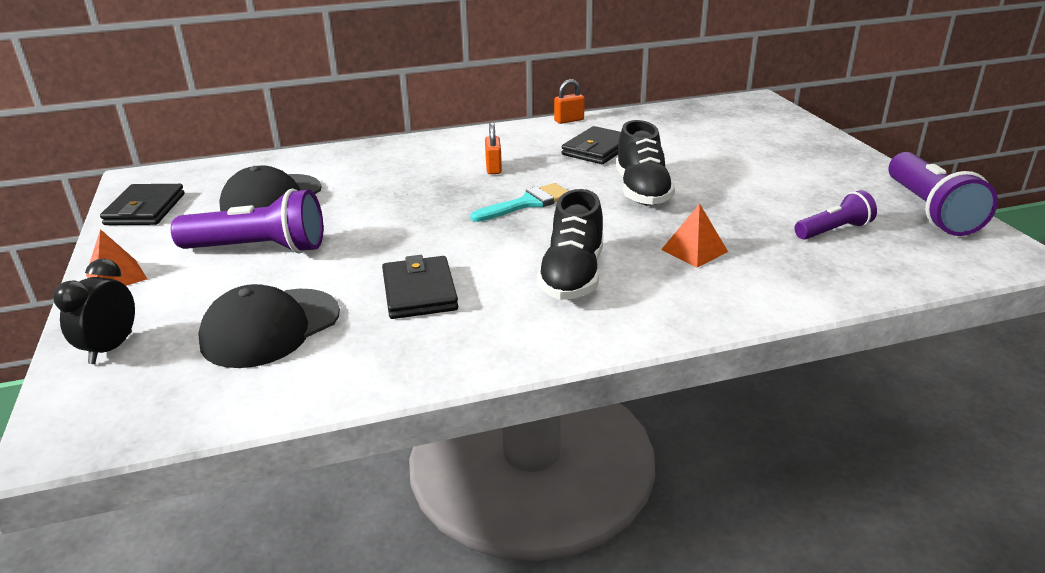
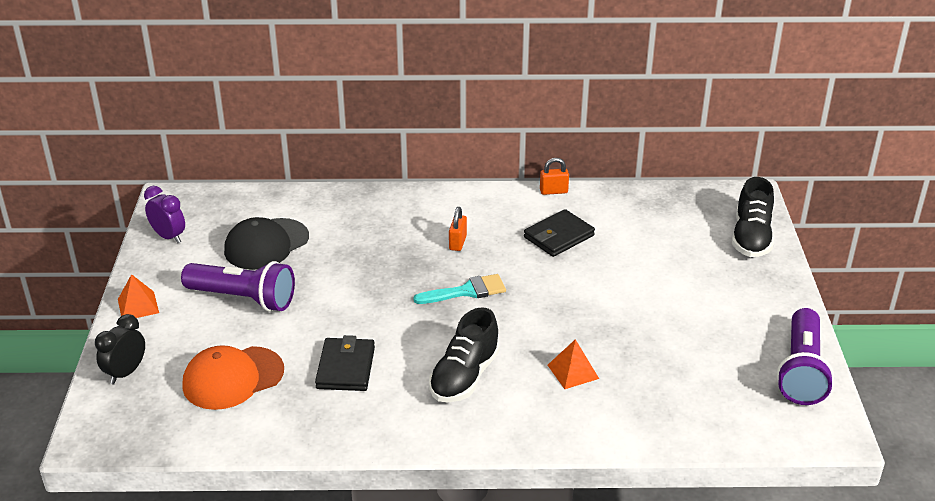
camera: 15 degrees right, 5 degrees up
black wallet [100,184,185,225] -> purple clock [144,186,185,243]
black cap [198,284,340,368] -> orange cap [183,345,284,410]
black shoe [616,120,675,206] -> black shoe moved to [732,177,774,257]
purple flashlight [795,190,877,240] -> none

